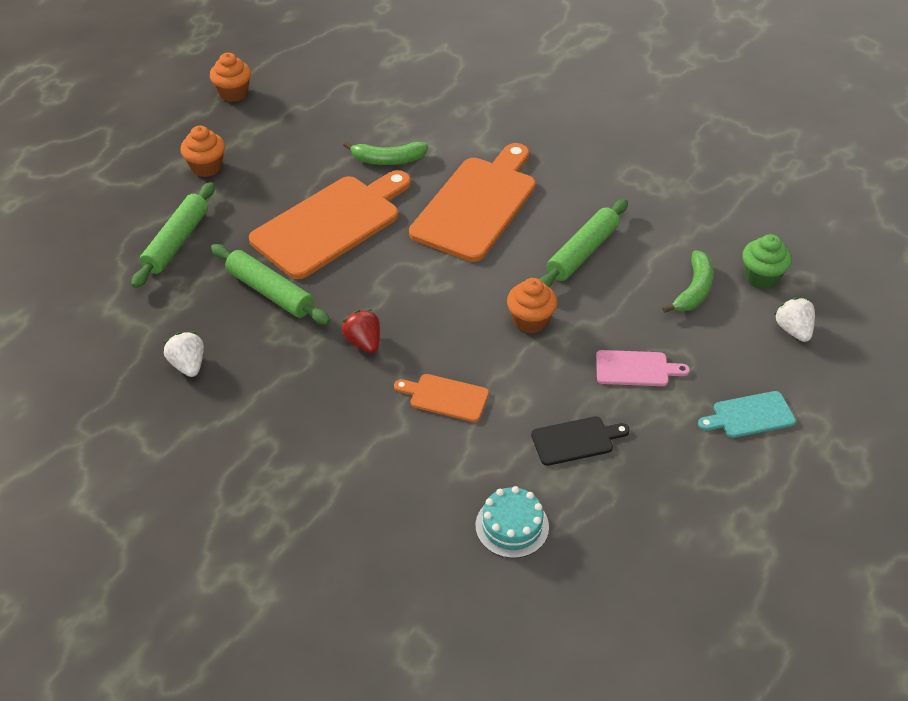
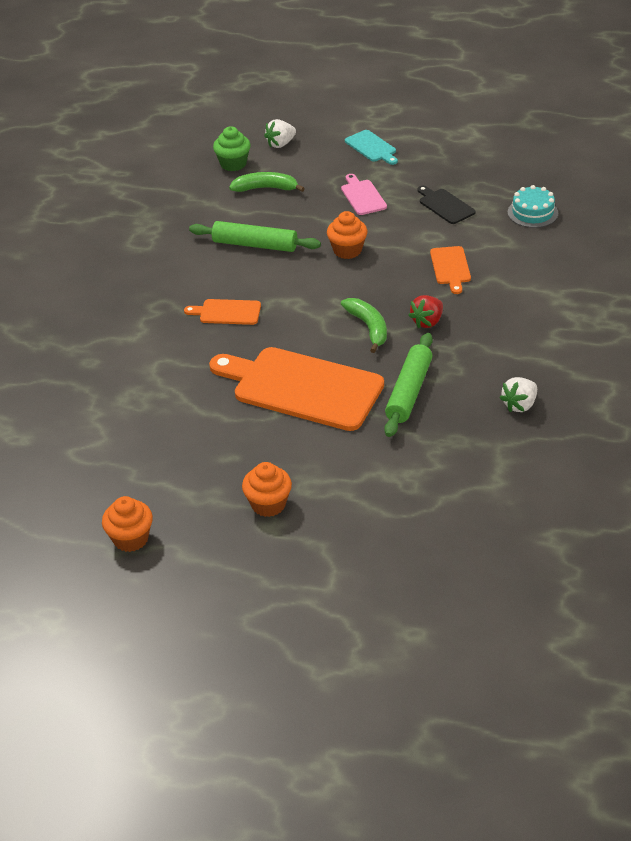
camera: 110 degrees left, 5 degrees down
green rolling pin [131,182,215,288] -> none
green banana [343,142,428,165] -> green banana moved to [341,298,387,353]
orange cutting board [409,143,536,262] -> orange cutting board [184,299,261,325], size x0.46

